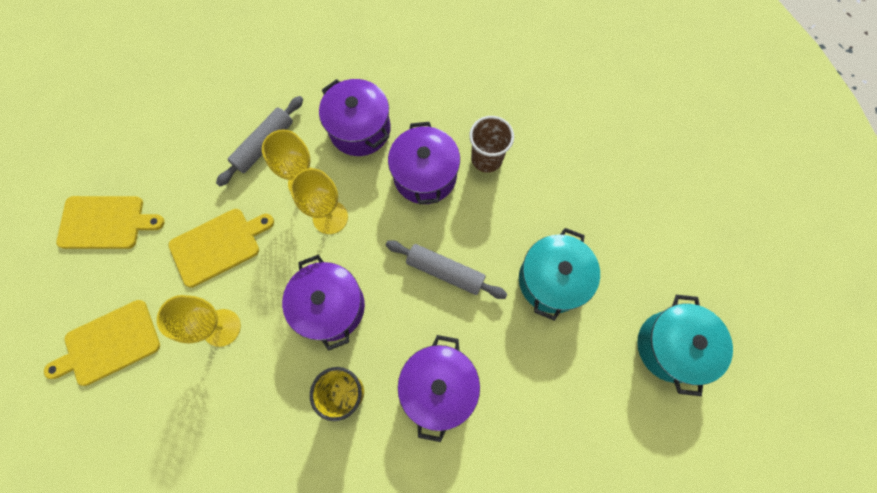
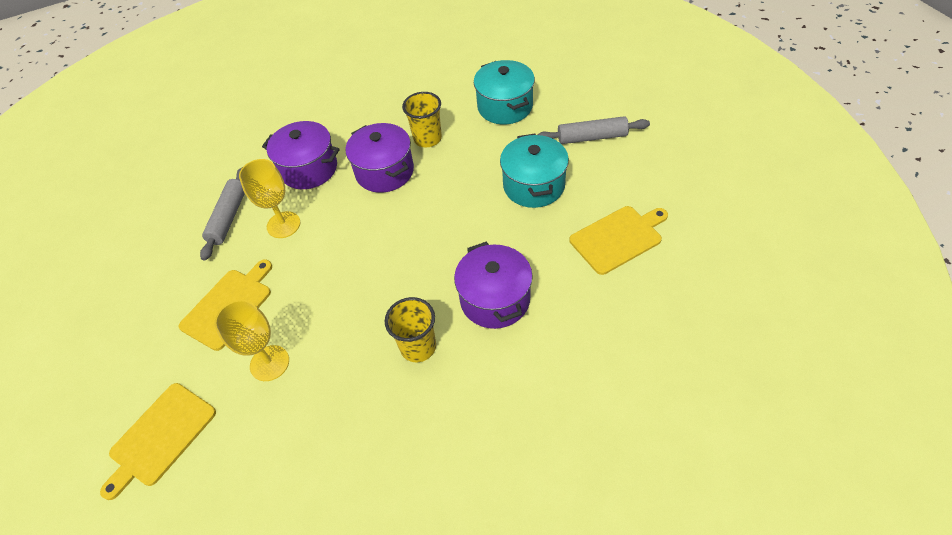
camera: 25 degrees left, 20 degrees down
yellow cutting board [56,196,165,249] -> yellow cutting board moved to [569,206,668,275]
purple pot [282,255,365,351] -> none
yellow goblet [290,168,348,234] -> none
grey rolling pin [386,240,507,299] -> grey rolling pin moved to [537,116,650,144]
brown cup [469,116,514,173] -> yellow cup [402,92,442,147]
turquoise pot [637,295,733,396] -> turquoise pot moved to [474,60,535,124]

